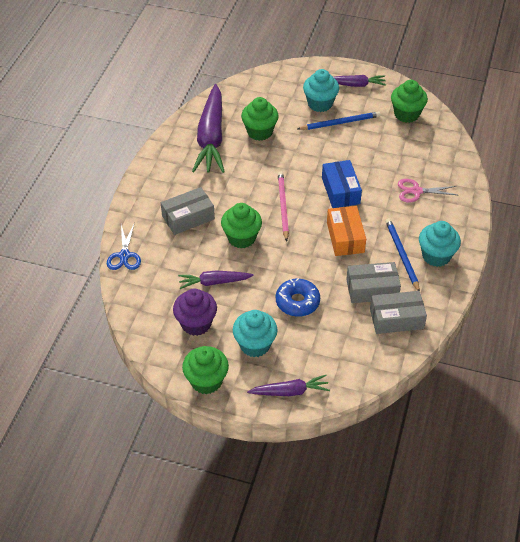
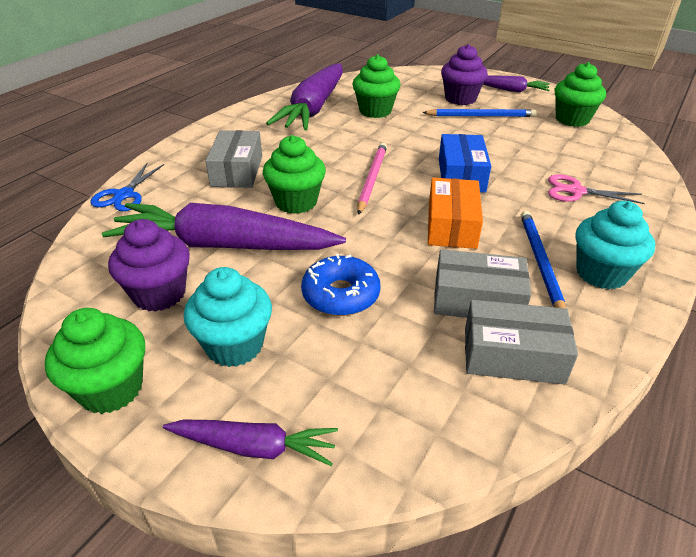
camera: 15 degrees right, 10 degrees down
grey box [161,187,215,235] -> grey box turned 75 degrees counterclockwise [205,130,262,188]
purple carrot [178,270,254,289] -> purple carrot [102,203,346,250], size x1.95
turquoise cupcake [303,69,339,112] -> purple cupcake [441,44,488,105]

